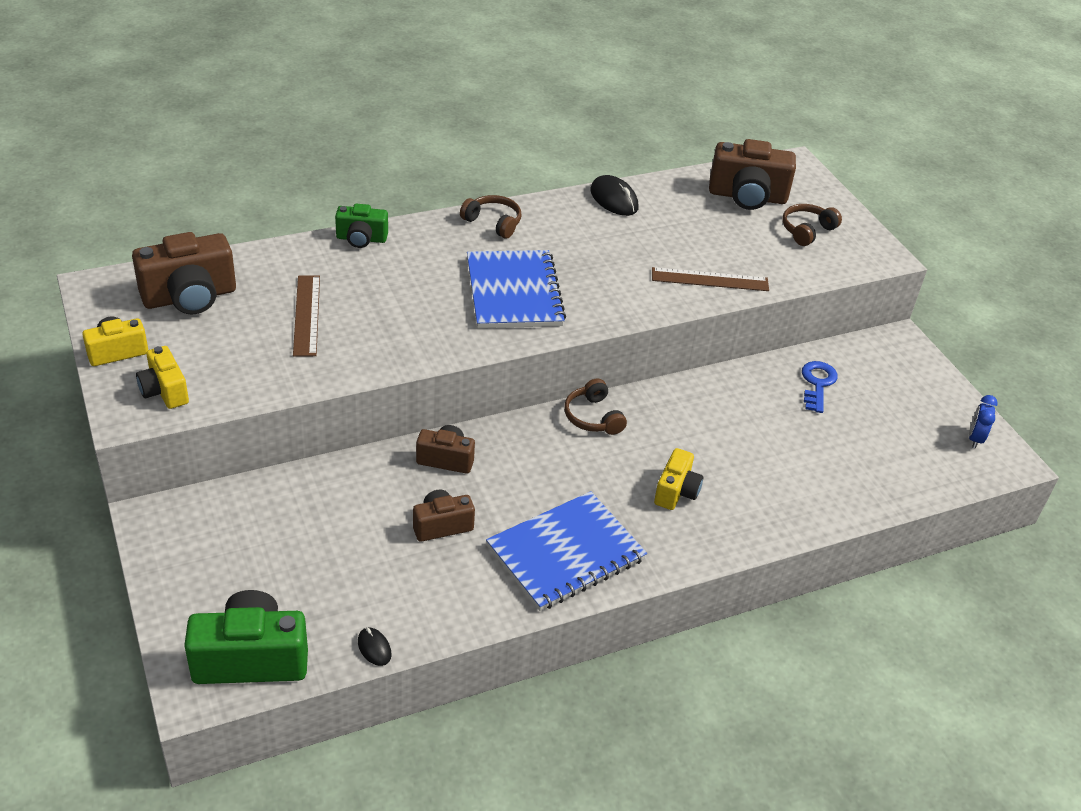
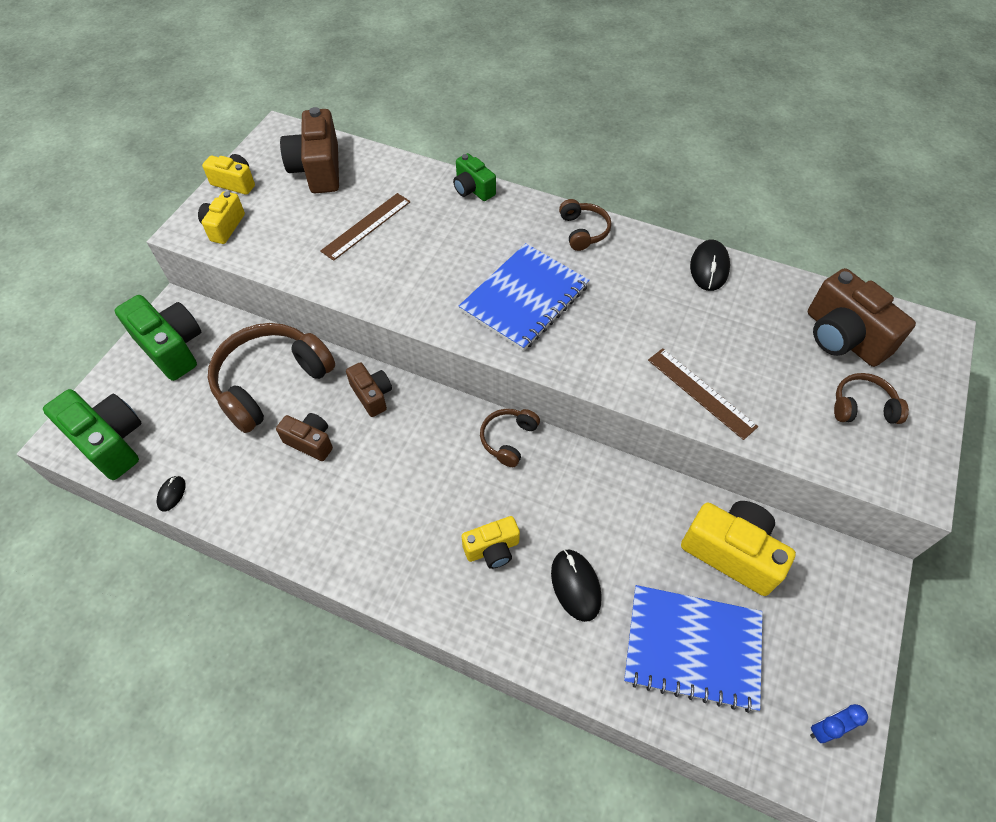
camera: 50 degrees right, 15 degrees up
brown camera [132,232,236,314] -> brown camera turned 60 degrees clockwise [280,107,339,193]
blue notebook [486,491,647,611] -> blue notebook moved to [624,585,763,713]
blue key [802,361,838,413] -> yellow camera [681,501,796,596]
none -> green camera [115,295,201,381]
none -> brown headphones [208,323,335,433]
none -> black mouse [551,549,602,622]

